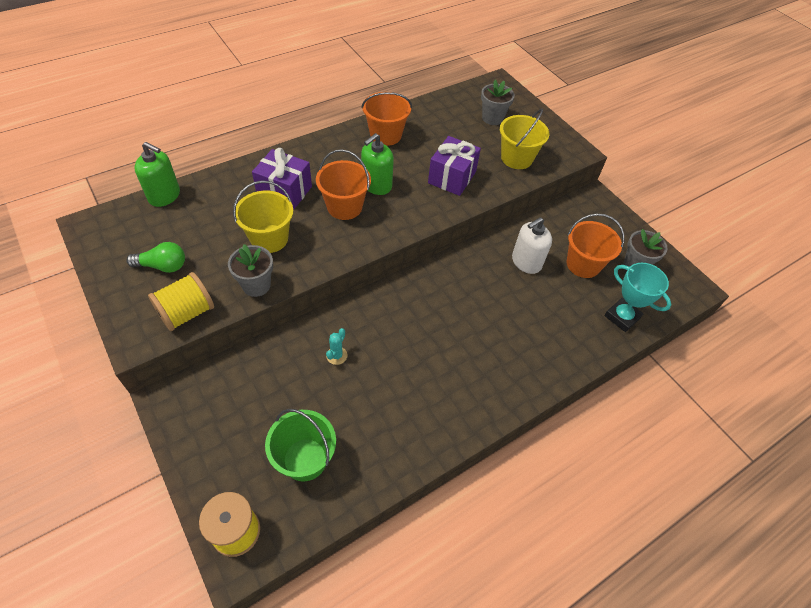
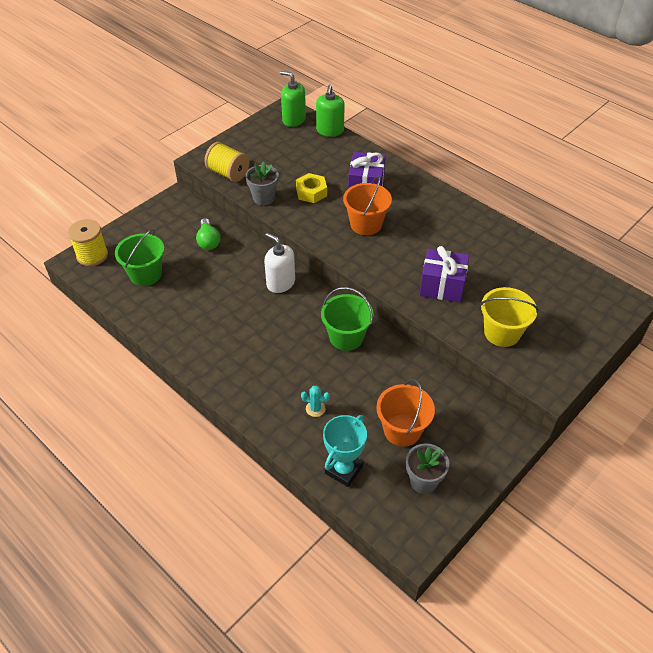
camera: 80 degrees right, 5 degrees down
green light bulb [126,242,185,273] -> green light bulb moved to [196,218,220,250]
yellow bucket [233,180,293,253] -> yellow nut [296,173,327,203]
turquoise cactus [326,328,348,365] -> turquoise cactus moved to [301,386,330,417]
orange bucket [361,92,412,146] -> none
green soap dispenser [361,133,394,195] -> green soap dispenser moved to [280,71,306,127]
grey flower pot [481,80,515,125] -> none
white soap dispenser [512,217,552,274] -> white soap dispenser moved to [264,233,295,293]
none -> green bucket [321,287,374,351]

